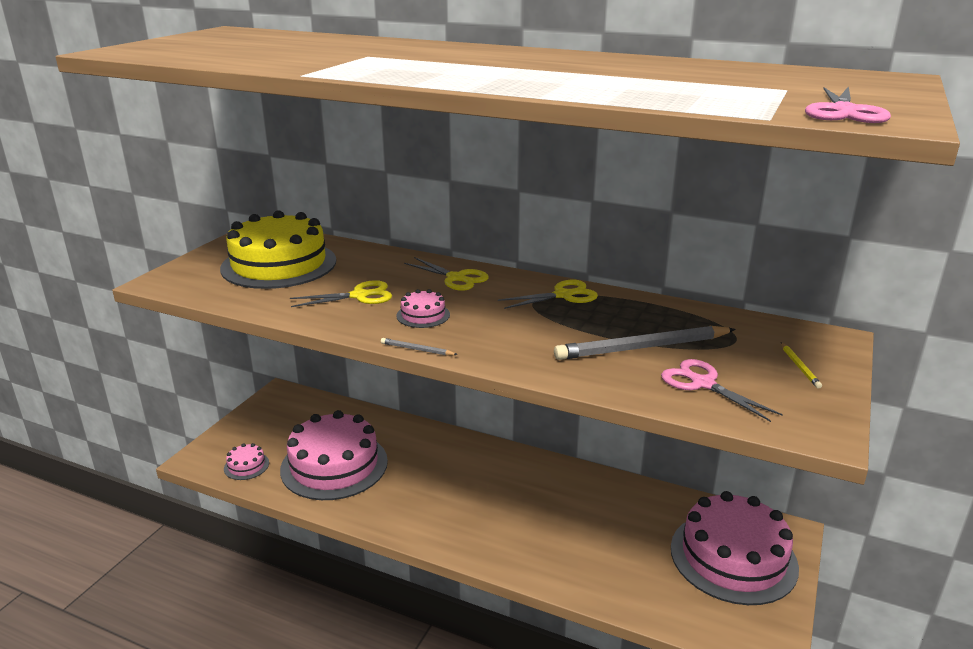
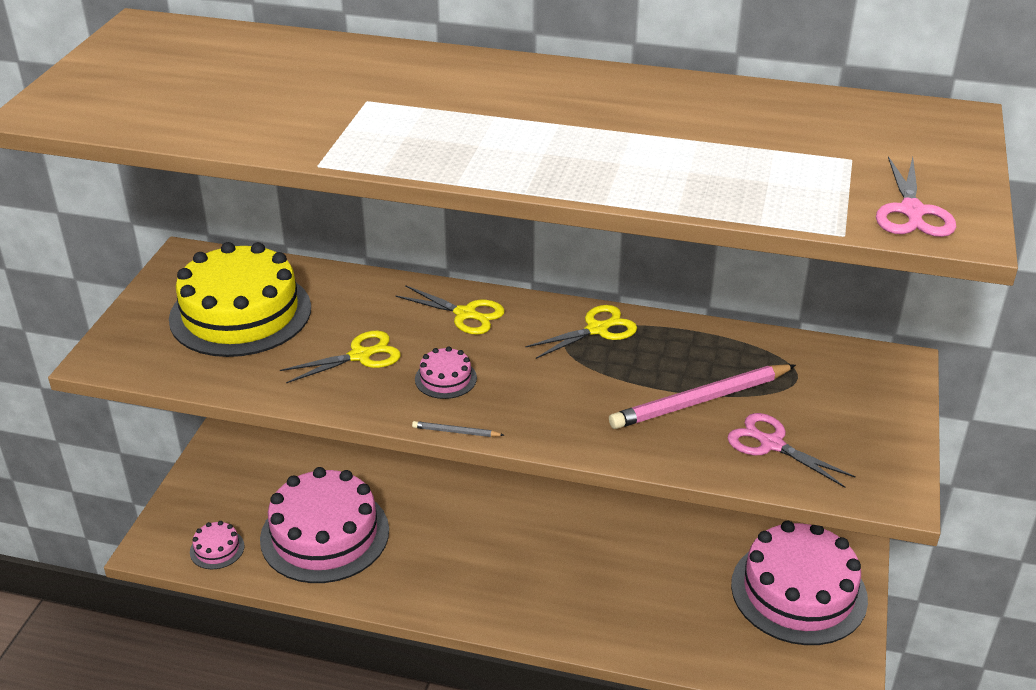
camera: 10 degrees left, 10 degrees up
grey pencil [554,326,736,360] -> pink pencil [609,364,796,429]
yellow pencil [781,342,822,389] -> none

